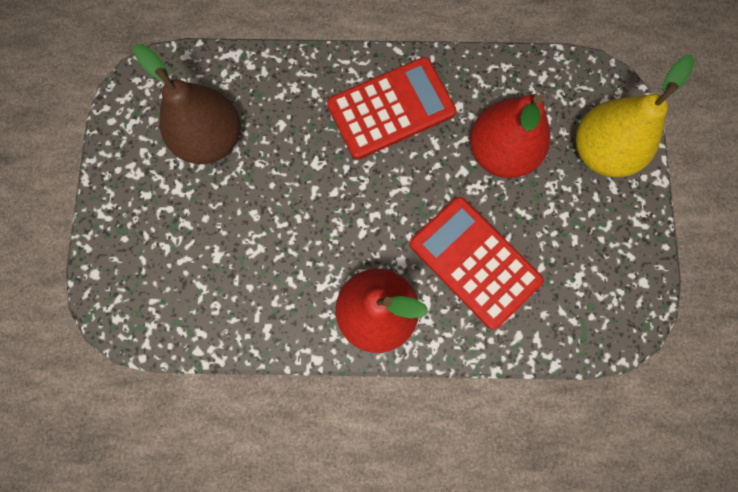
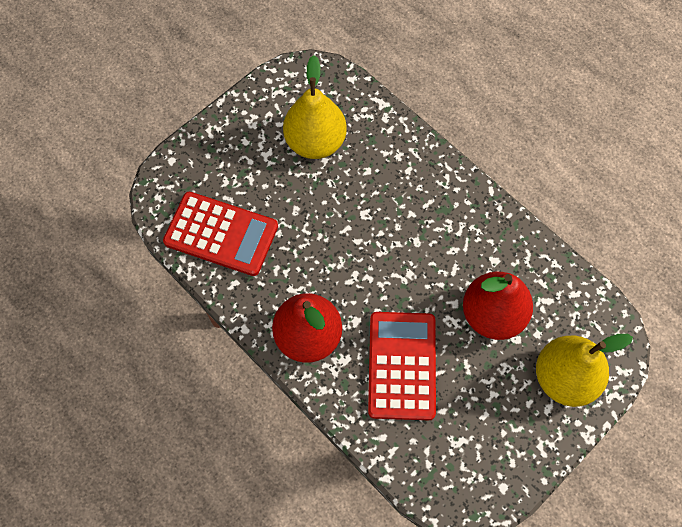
camera: 45 degrees right, 10 degrees down
brown pear [133,44,240,164] -> yellow pear [283,55,347,159]
red calculator [327,57,456,159] -> red calculator moved to [163,192,278,276]

